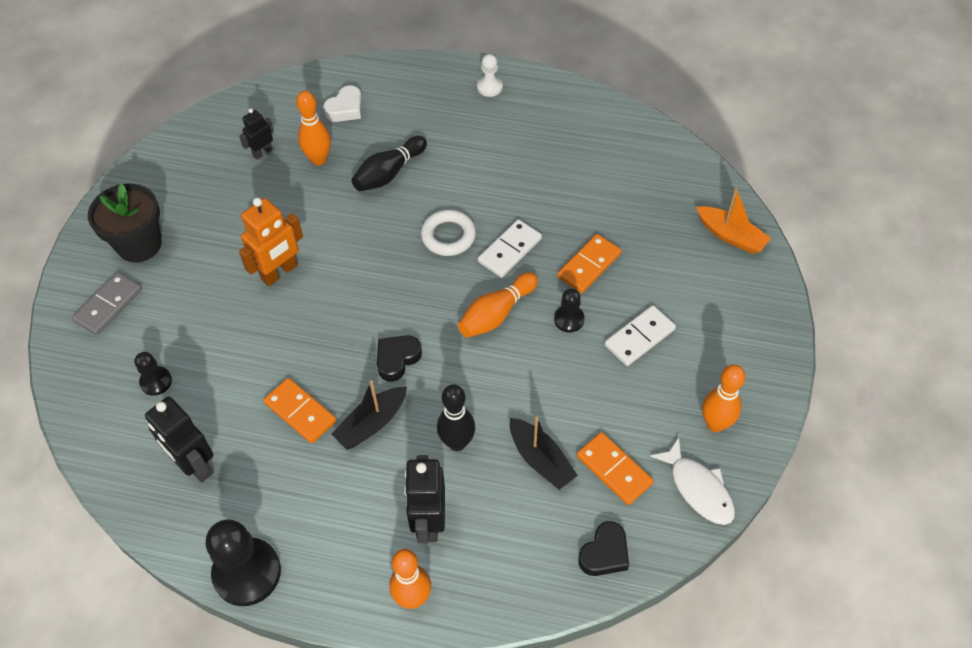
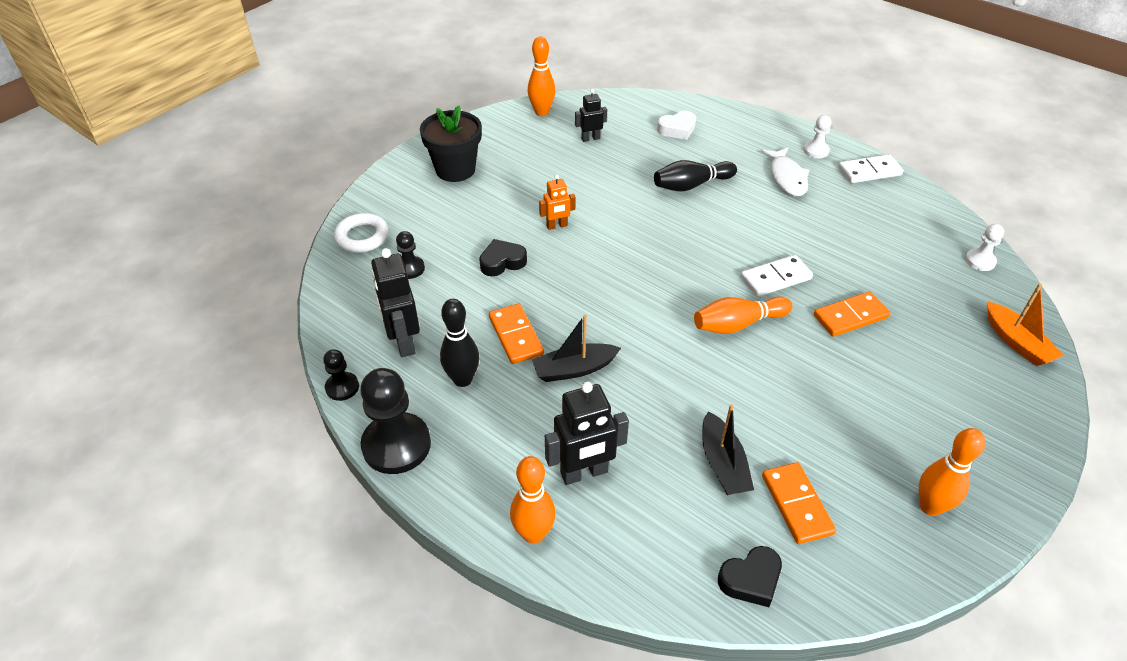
camera: 25 degrees right, 10 degrees down
grey domino [72,272,142,335] -> none
orange robot [239,198,303,286] -> orange robot [539,174,575,230], size x0.58
orange bowling pin [296,91,331,165] -> orange bowling pin moved to [528,37,555,116]
black heart [377,335,422,382] -> black heart moved to [479,239,527,276]
black robot [404,455,445,543] -> black robot turned 135 degrees counterclockwise [545,381,629,485]
white ring [421,210,476,256] -> white ring moved to [334,213,389,253]
black bowling pin [437,384,475,451] -> black bowling pin moved to [440,299,479,387]
black pawn [554,289,585,333] -> black pawn moved to [323,349,359,401]
white domino [605,305,676,366] -> white domino moved to [838,154,904,183]
white fish [650,437,735,525] -> white fish moved to [761,148,809,196]
none -> white pawn [965,224,1004,271]

